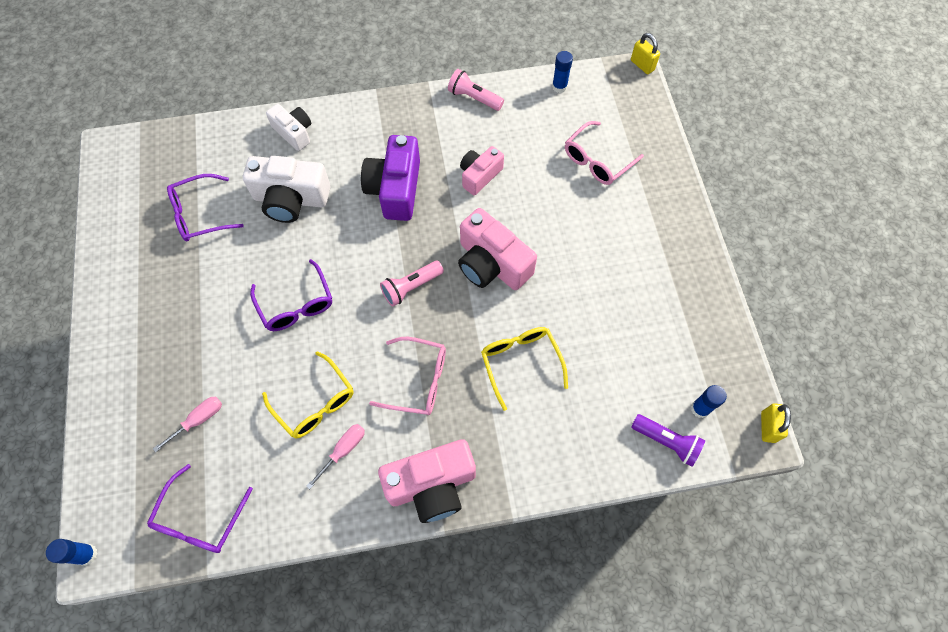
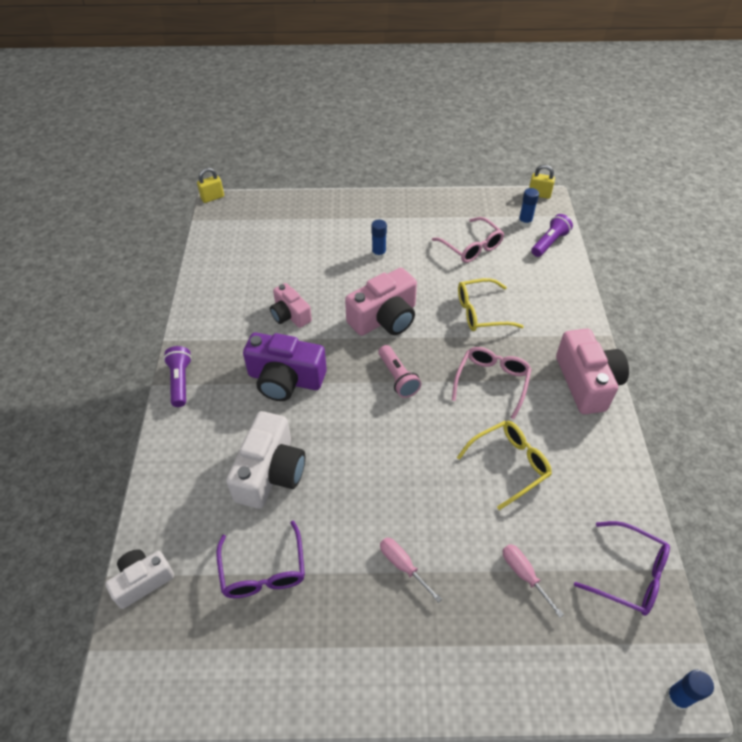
camera: 80 degrees left, 15 degrees down
purple glasses [250,259,332,331] -> none
white camera [266,104,311,151] -> white camera moved to [105,549,174,609]
pink screwdriver [306,424,365,489] -> pink screwdriver moved to [380,538,442,603]
pink flashlight [448,69,504,111] -> none
blue glue stick [552,51,573,93] -> blue glue stick moved to [371,219,387,259]
pink glasses [565,121,644,185] -> pink glasses moved to [432,217,504,263]
none -> purple flashlight [163,346,192,407]

